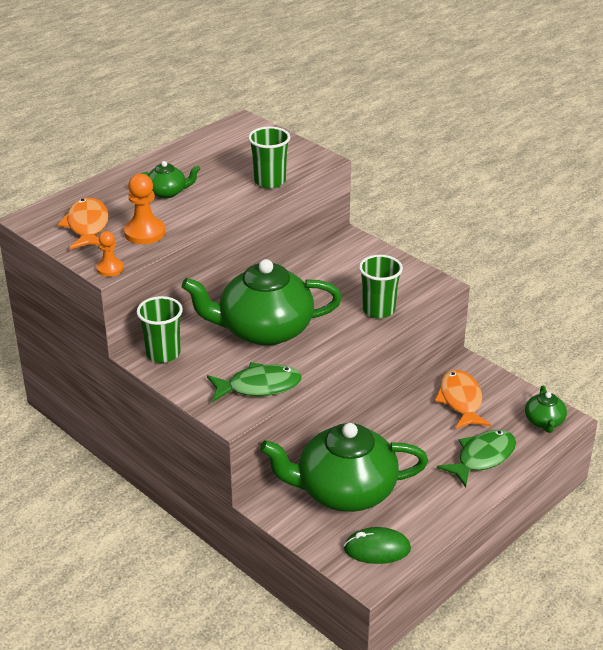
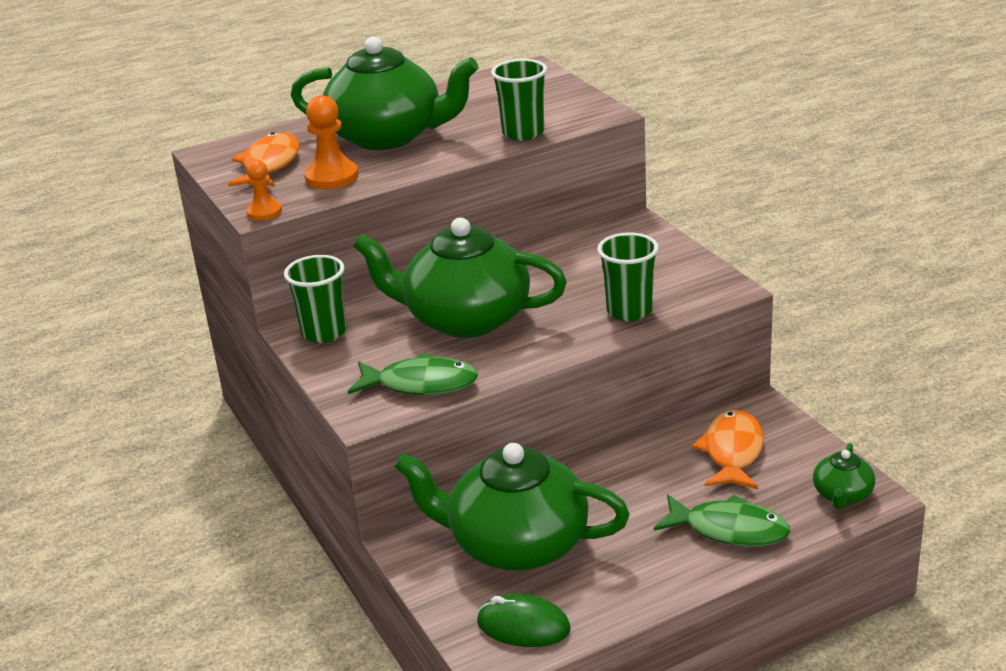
camera: 20 degrees right, 5 degrees down
green teapot [140,161,200,198] -> green teapot [291,37,479,150], size x2.24
green fish [437,430,516,487] -> green fish turned 45 degrees clockwise [654,494,790,547]

